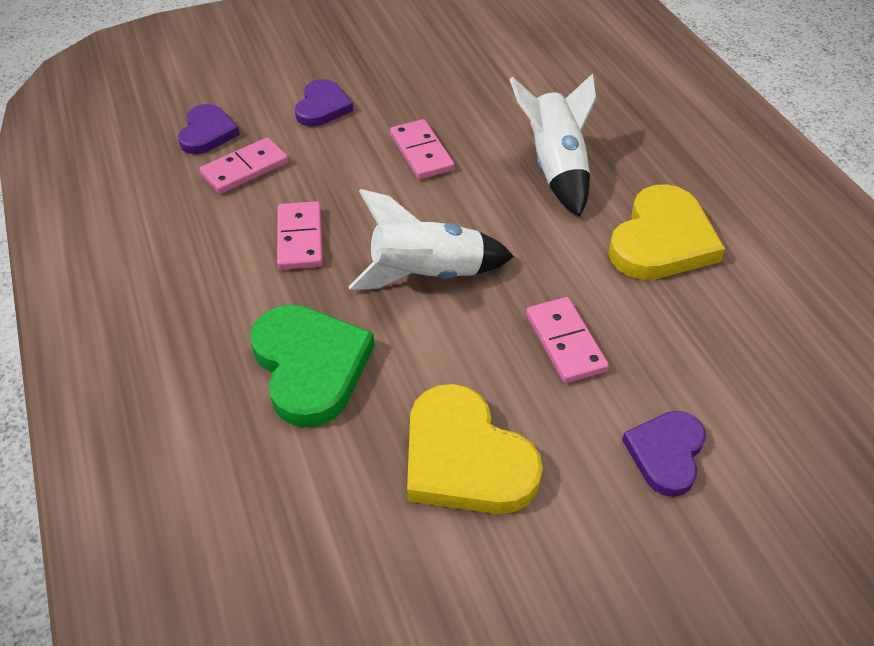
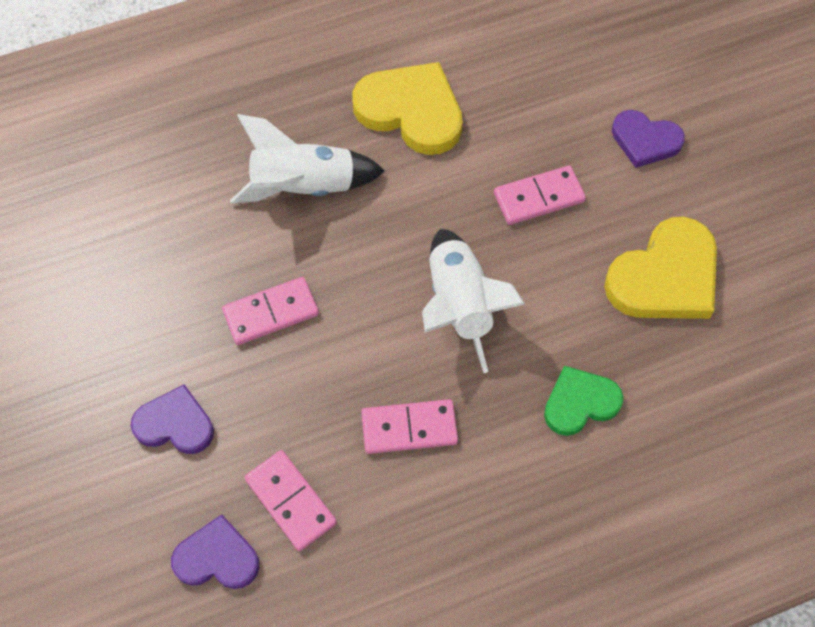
camera: 90 degrees left, 15 degrees up
green heart [250,305,375,428] -> green heart [544,366,623,436], size x0.61

